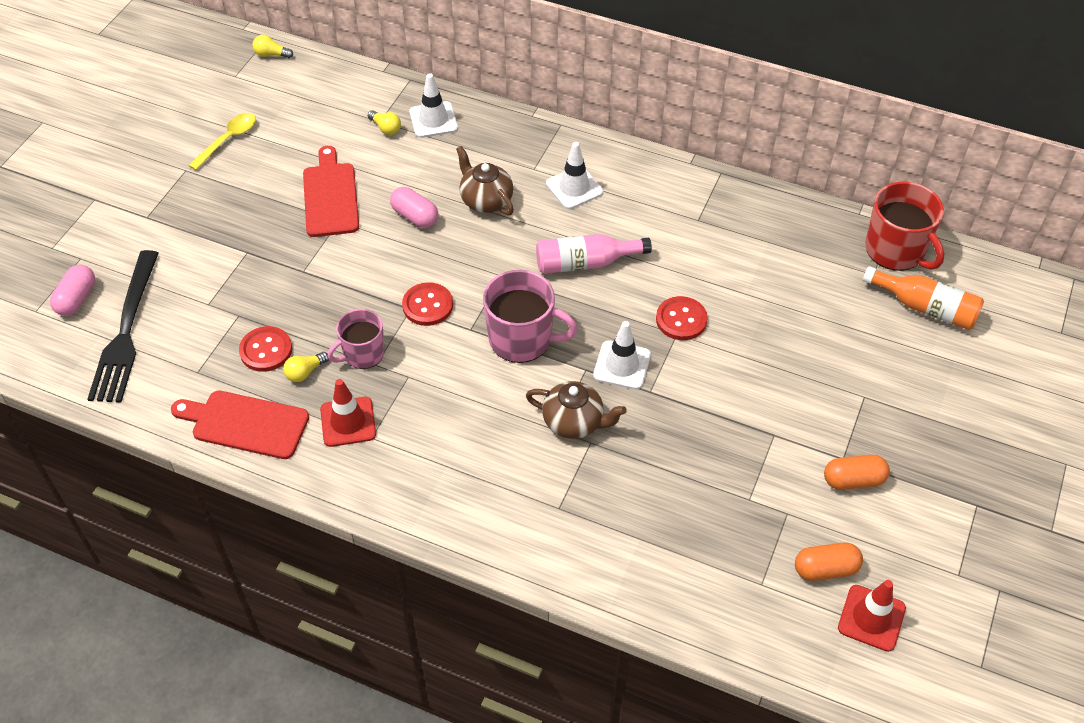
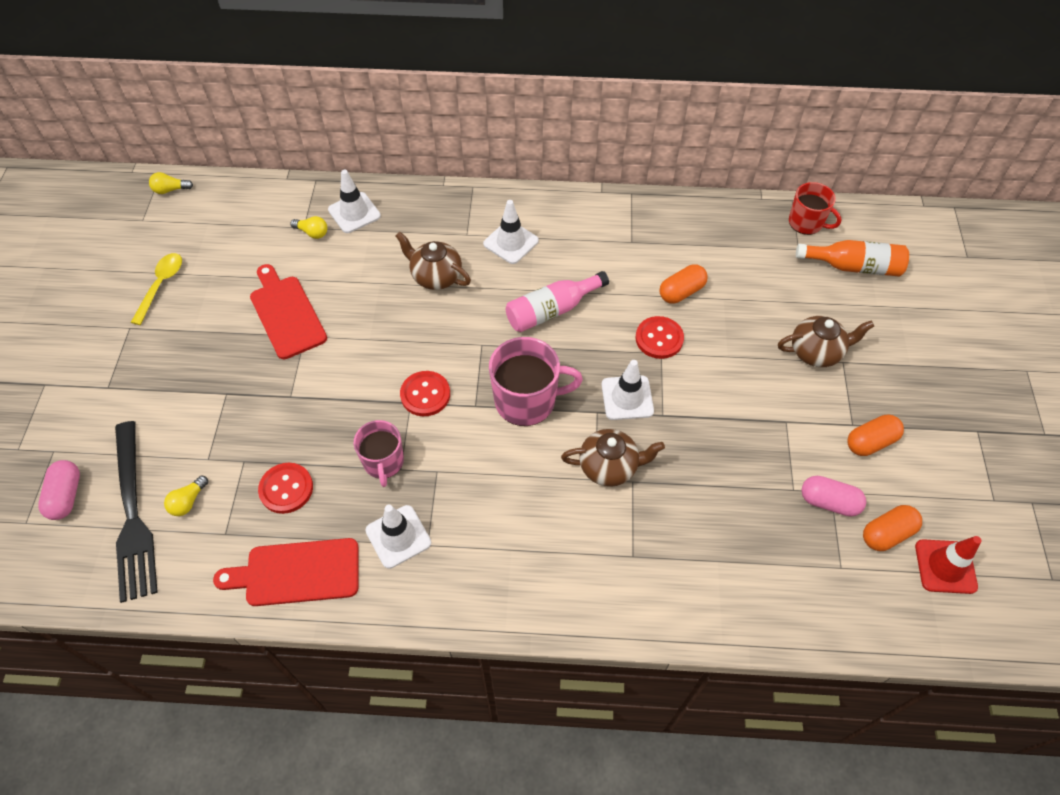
camera: 20 degrees left, 5 degrees up
yellow light bulb [283,352,329,382] -> yellow light bulb moved to [164,475,208,516]
red traffic cone [320,379,376,447] -> white traffic cone [365,505,431,569]
pink mug [328,309,385,369] -> pink mug turned 45 degrees counterclockwise [354,420,404,487]
pink capsule [390,187,438,228] -> pink capsule moved to [801,476,866,517]
red mug [865,182,945,271] -> red mug [789,182,841,235], size x0.65
none -> orange capsule [660,265,708,304]
none -> brown teapot [778,316,874,367]

